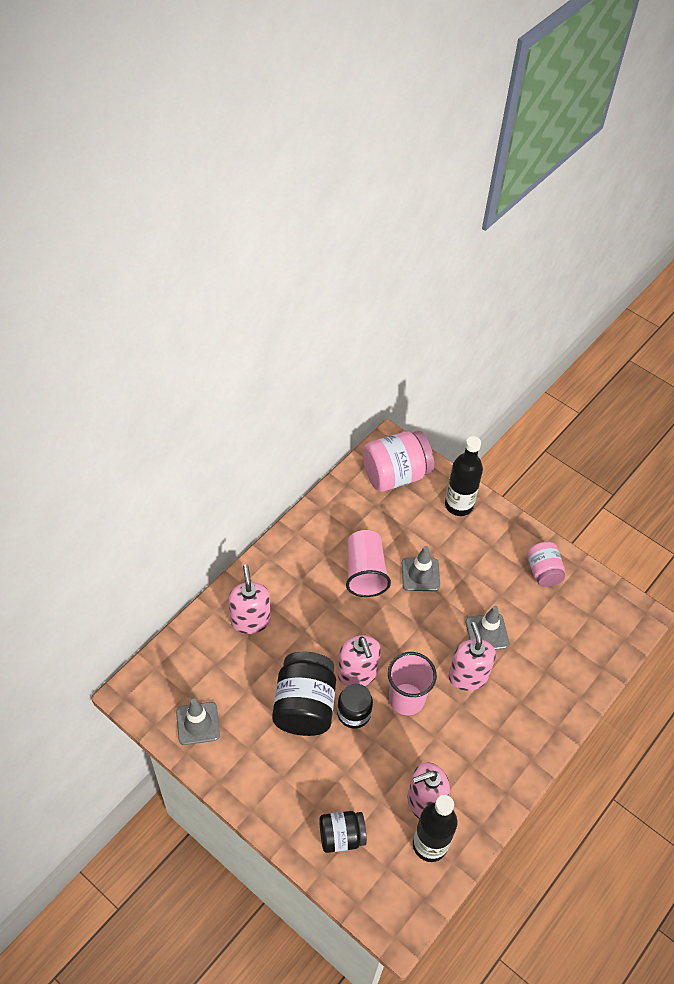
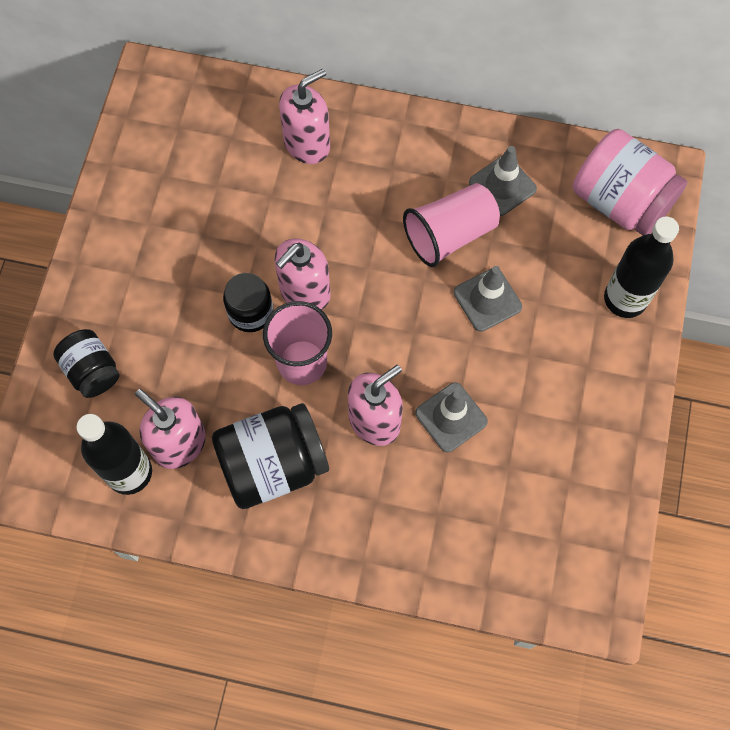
camera: 65 degrees right, 15 degrees up
grey traffic cone [176,699,220,745] -> grey traffic cone moved to [469,146,537,216]
black jar [272,652,336,736] -> black jar moved to [212,403,329,509]
pink jar [527,542,565,587] -> none

